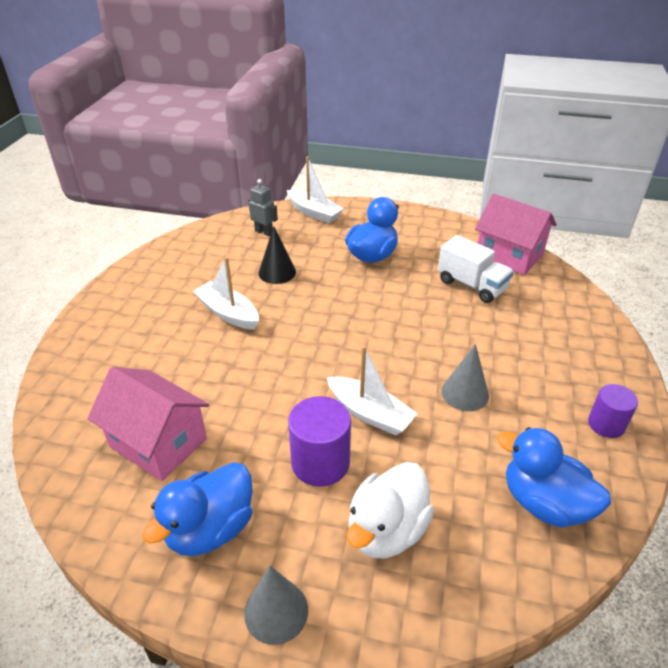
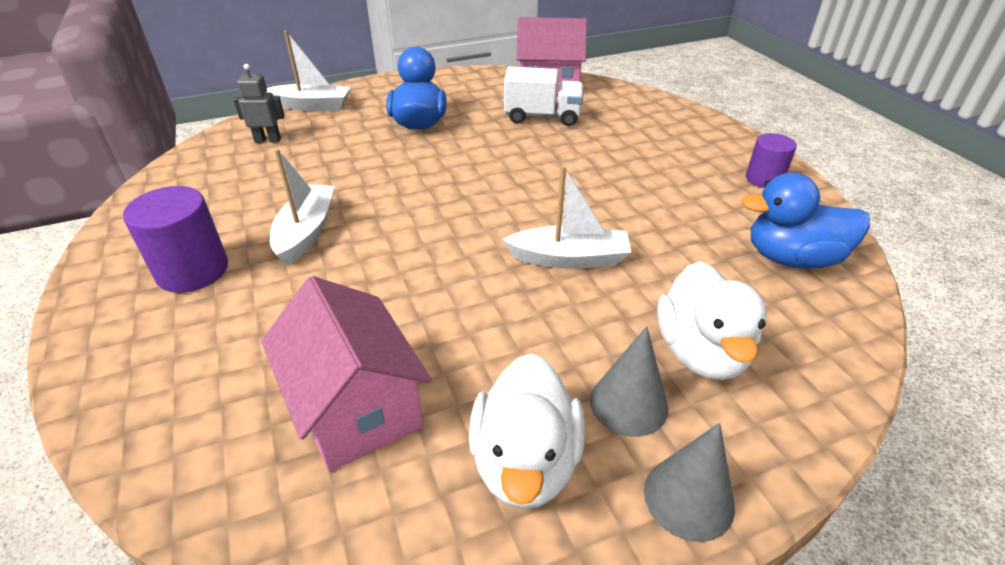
camera: 35 degrees left, 0 degrees up
pink house [87,367,209,481] -> pink house turned 60 degrees clockwise [261,276,432,472]
blue duck [142,462,253,556] -> white duck [469,353,585,509]
white boat [193,257,259,330] -> white boat turned 90 degrees clockwise [270,149,335,265]
black cone [258,226,296,284] -> none
purple cylinder [288,396,351,487] -> purple cylinder moved to [123,186,228,293]
grey cone [441,344,489,411] -> grey cone moved to [590,326,668,437]

